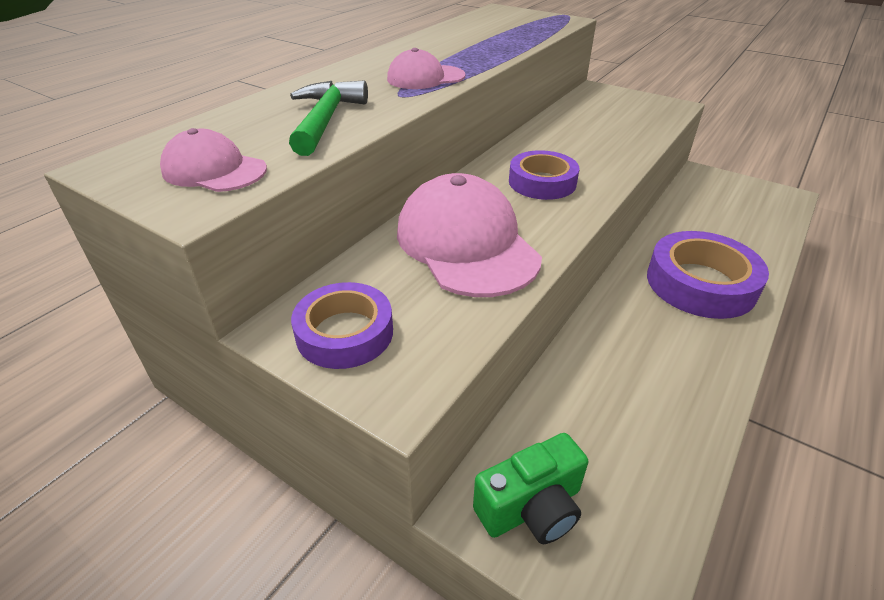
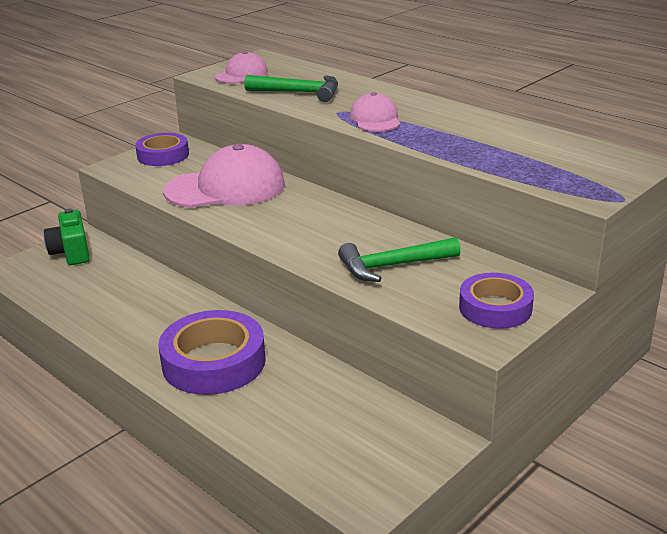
camera: 100 degrees right, 10 degrees down
purple tape [509,150,579,200] -> purple tape moved to [459,273,534,329]
none -> green hammer [338,237,461,282]

